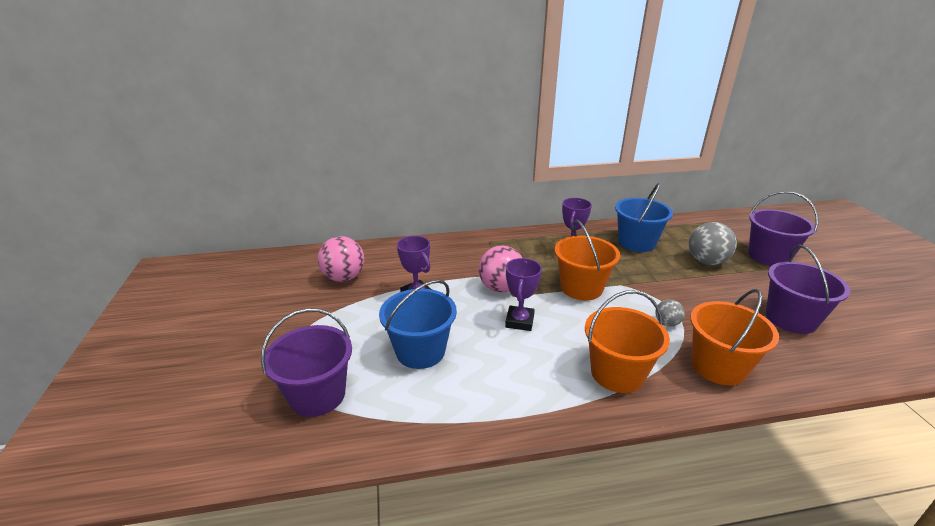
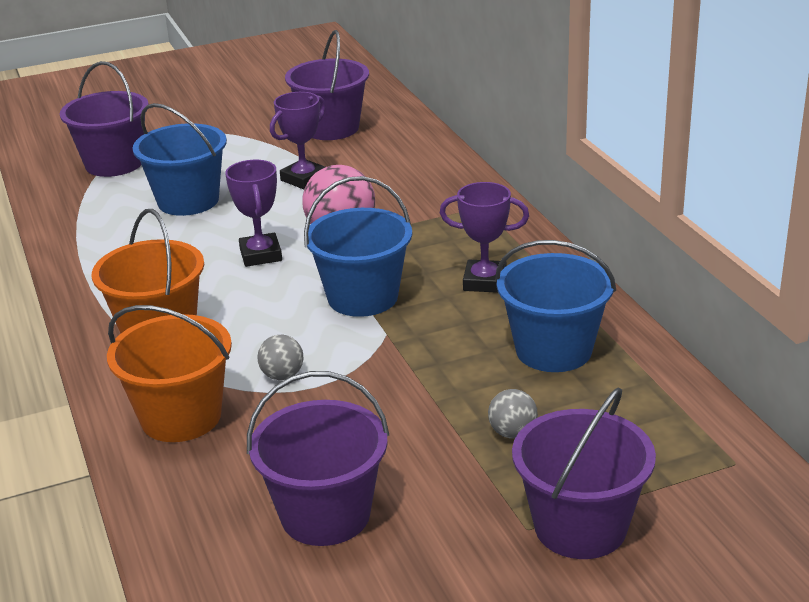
camera: 80 degrees right, 0 degrees up
pink ball [317,236,364,282] -> purple bucket [285,30,369,140]
purple trophy [505,258,542,331] -> purple trophy turned 75 degrees clockwise [225,160,282,267]
orange bucket [555,219,620,300] -> blue bucket [304,176,412,317]
grey ball [689,222,737,265] -> grey ball [488,389,538,439], size x0.53

